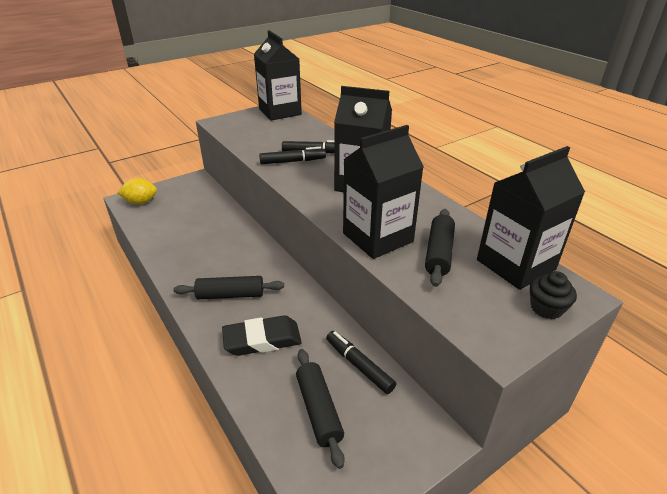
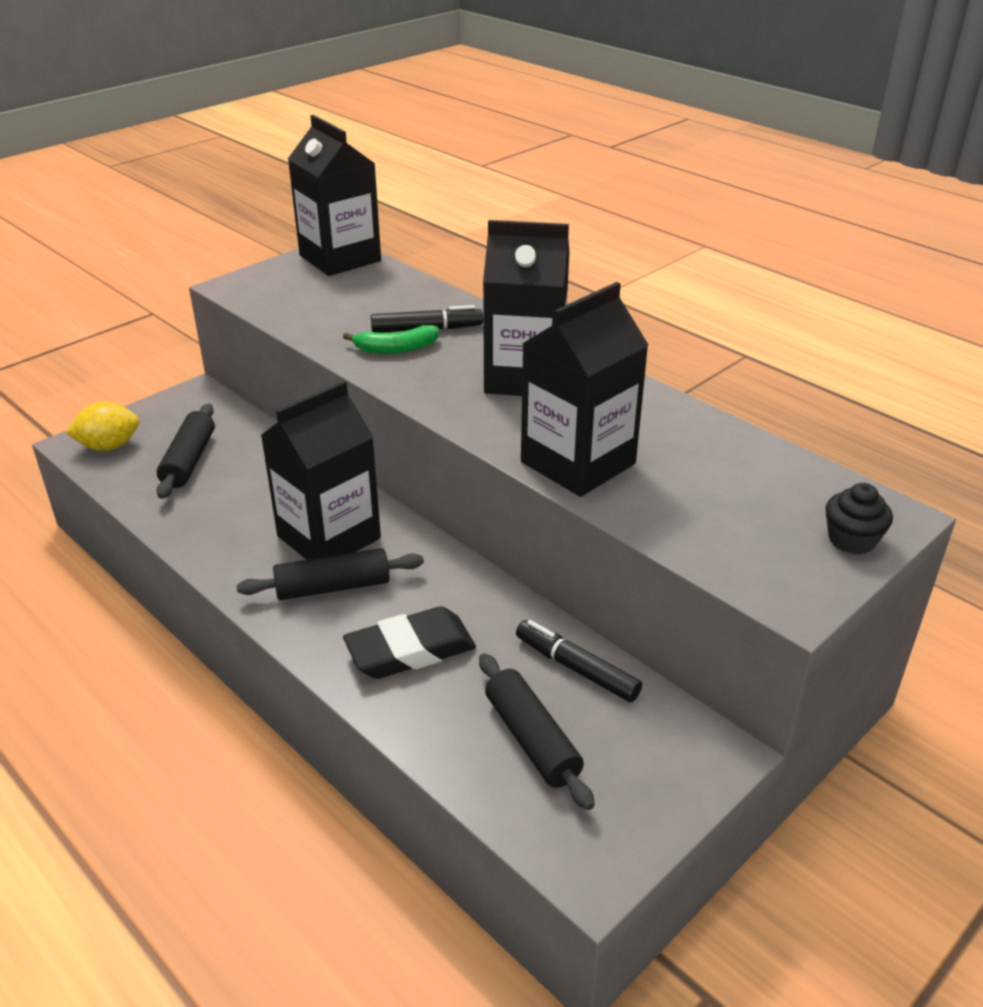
camera: 10 degrees left, 0 degrees up
black marker [259,147,326,164] -> green banana [343,325,439,354]
black rolling pin [425,209,455,287] -> black rolling pin moved to [156,404,215,499]
black carton [477,146,585,290] -> black carton moved to [261,381,381,560]

